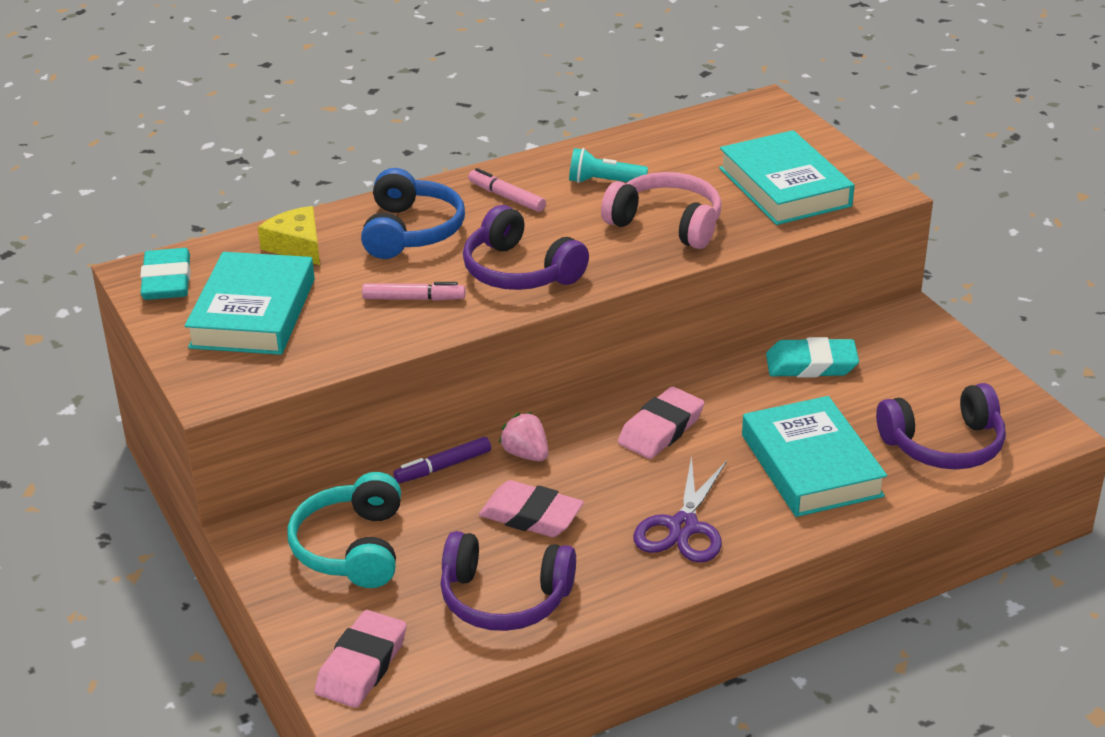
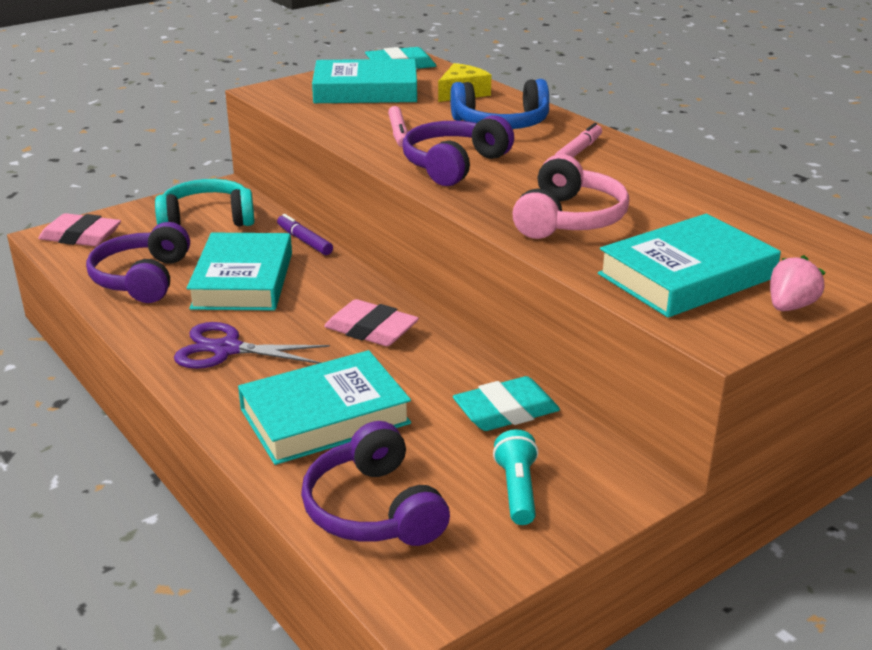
camera: 80 degrees right, 5 degrees down
pink eraser [479,480,584,537] -> turquoise book [187,233,292,311]
pink strawberry [499,412,548,461] -> pink strawberry moved to [770,255,826,311]
turquoise flashlight [569,148,648,183] -> turquoise flashlight moved to [493,429,538,525]
turquoise eraser [766,337,859,378] -> turquoise eraser turned 75 degrees clockwise [453,376,560,431]

